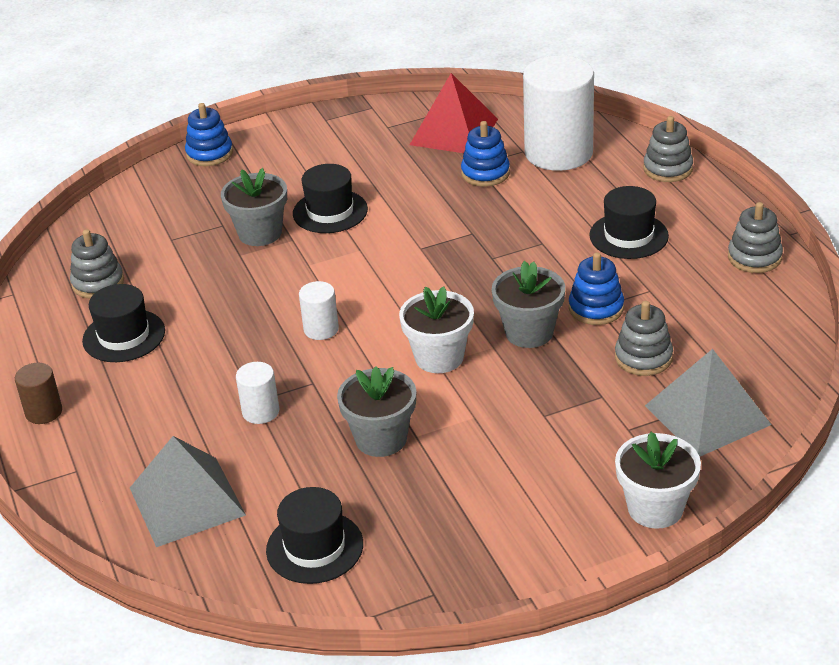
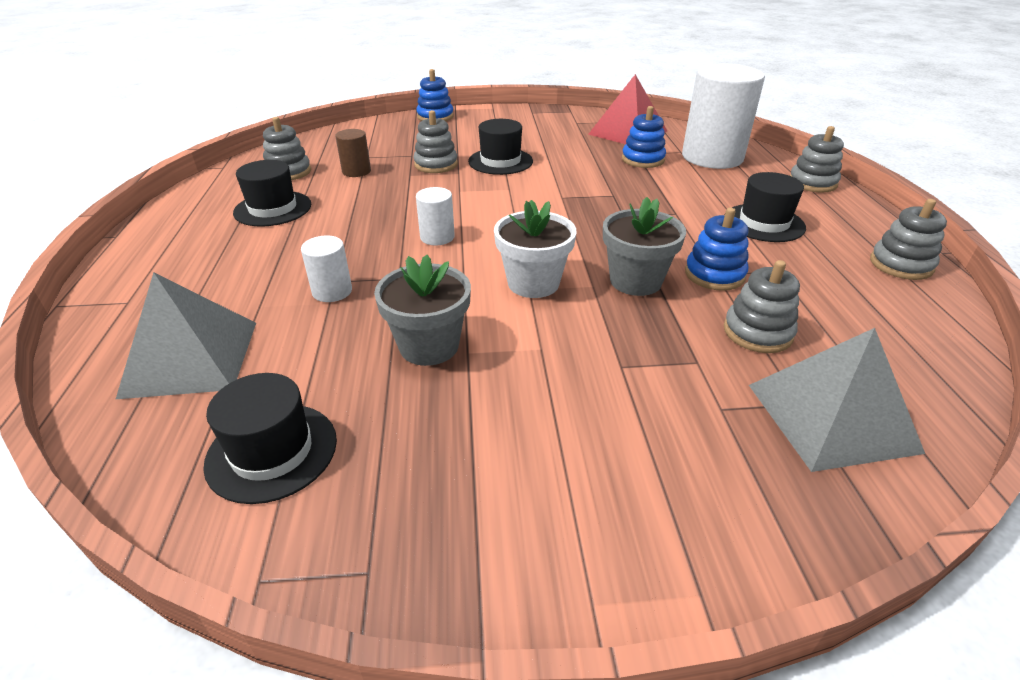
camera: 15 degrees right, 0 degrees up
brown cylinder [15,363,62,424] -> brown cylinder moved to [335,129,371,177]
grey flower pot [221,168,287,246] -> grey stacking toy [414,110,458,173]
white flower pot [615,432,701,529] -> none

